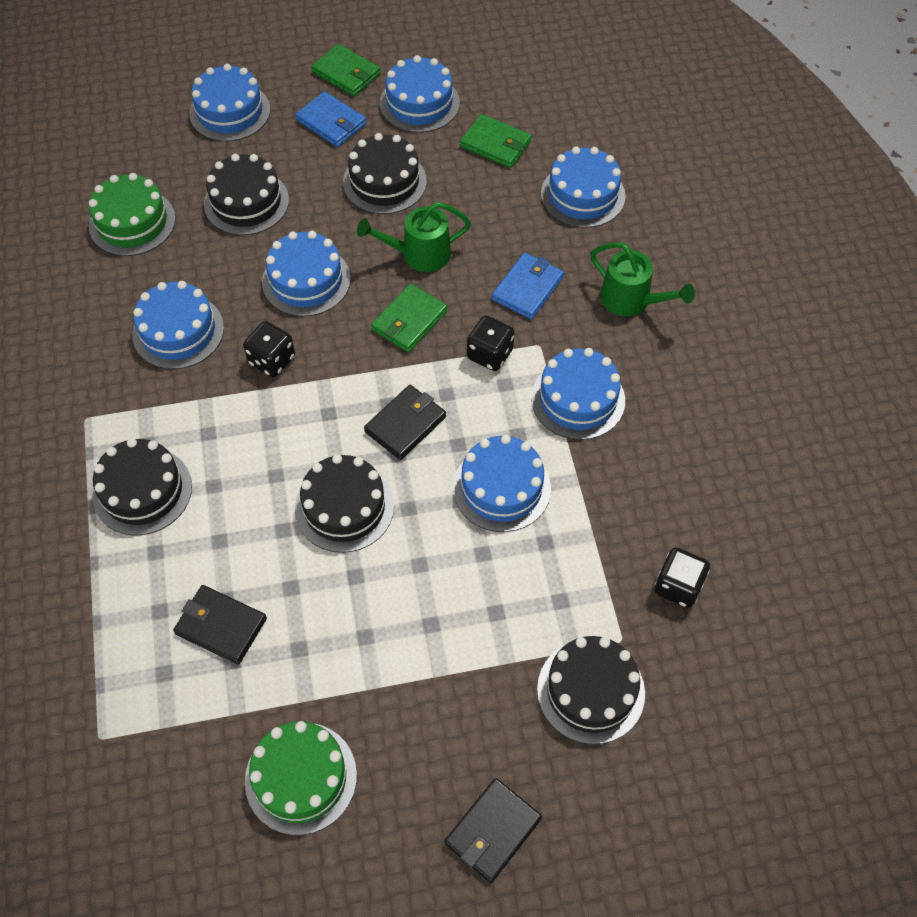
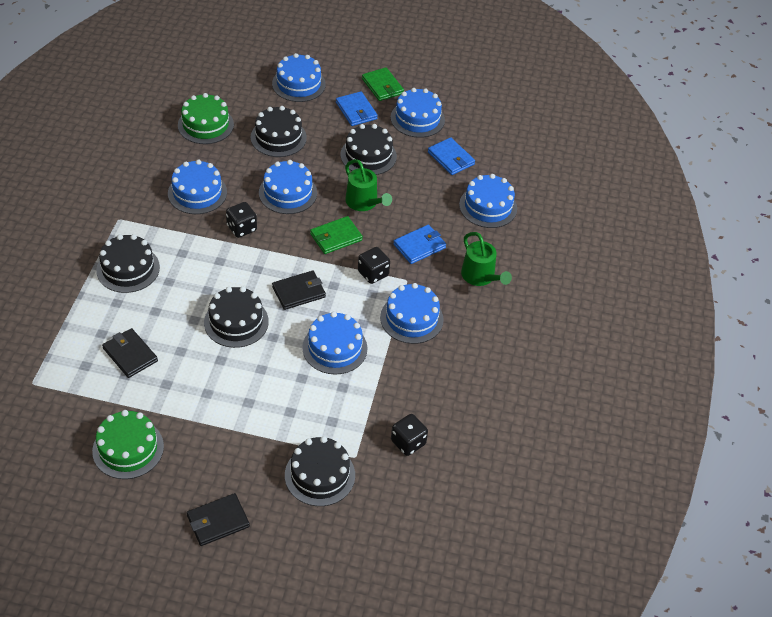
camera: 20 degrees right, 10 degrees down
green watering can [357,202,471,272] -> green watering can turned 135 degrees counterclockwise [345,159,392,211]
green wallet [460,114,532,168] -> blue wallet [428,137,475,175]

